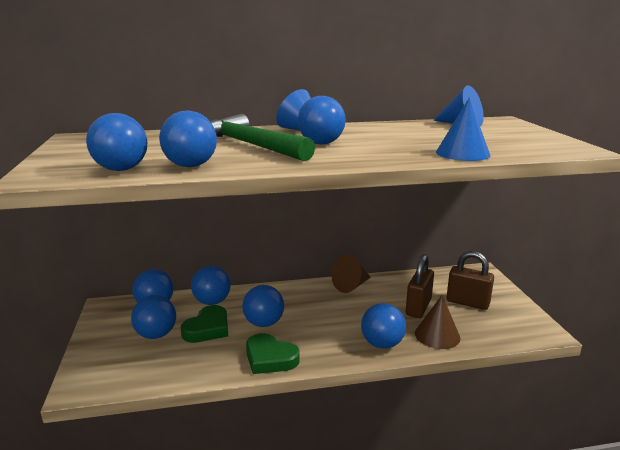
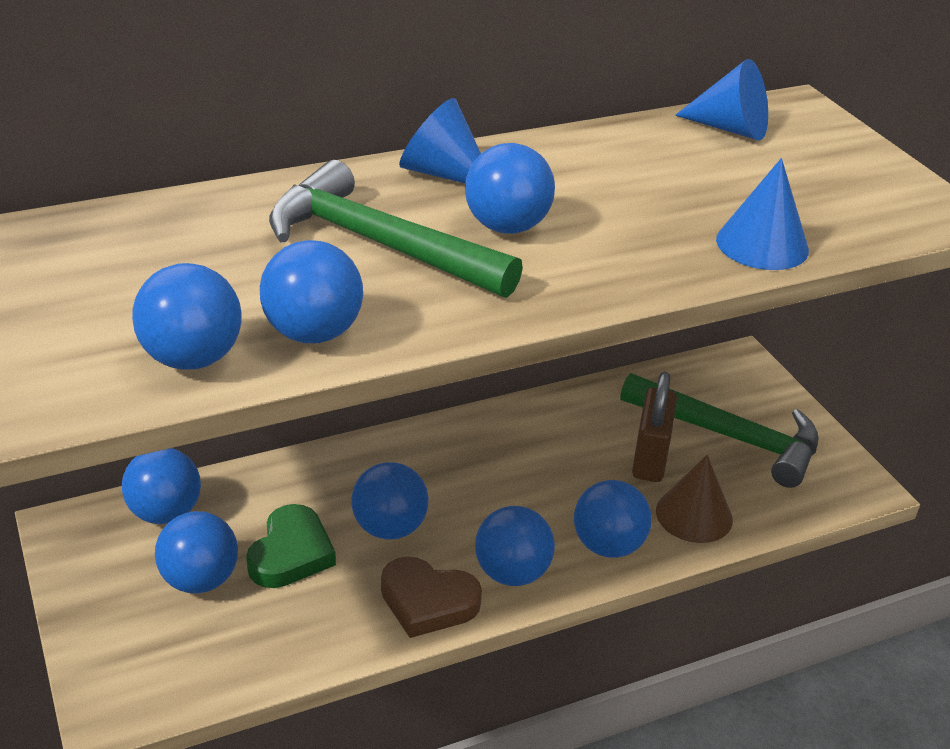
camera: 15 degrees left, 15 degrees up
blue ball [191,266,231,305] -> blue ball moved to [475,506,555,586]
green heart [246,333,300,374] -> brown heart [381,556,482,638]
brown cone [332,254,371,293] -> none
brown padlock [446,251,494,310] -> green hammer [620,373,819,488]

